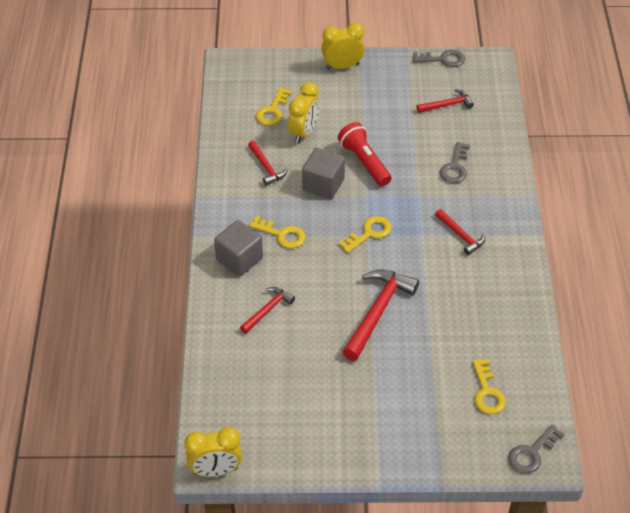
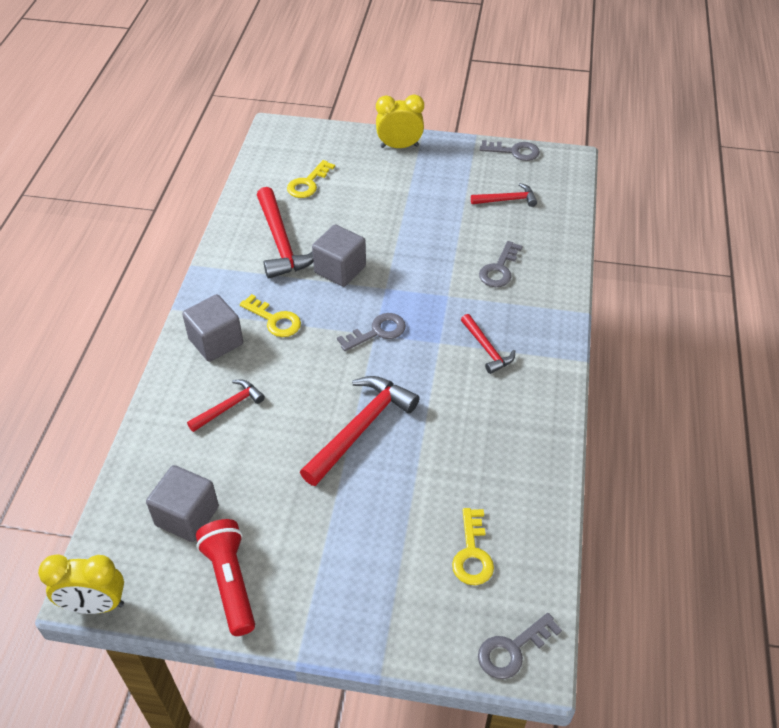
camera: 10 degrees right, 0 degrees up
red hammer [248,141,287,186] -> red hammer [257,187,313,279], size x1.78
yellow clock [288,82,320,143] -> none
red flashlight [338,122,391,186] -> red flashlight moved to [196,519,255,636]
yellow key [338,216,392,253] -> grey key [337,313,406,351]
none -> grey cube [146,465,219,542]

